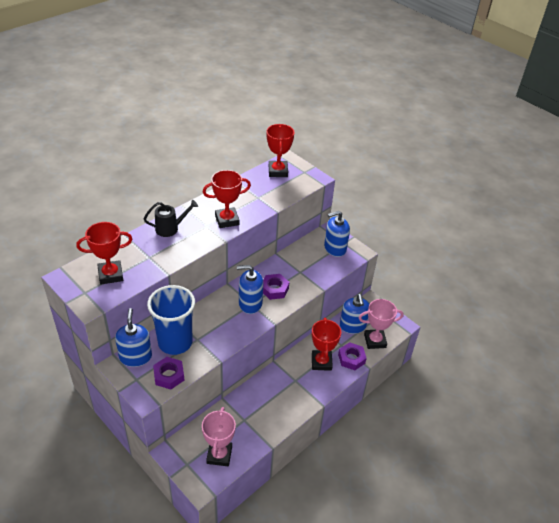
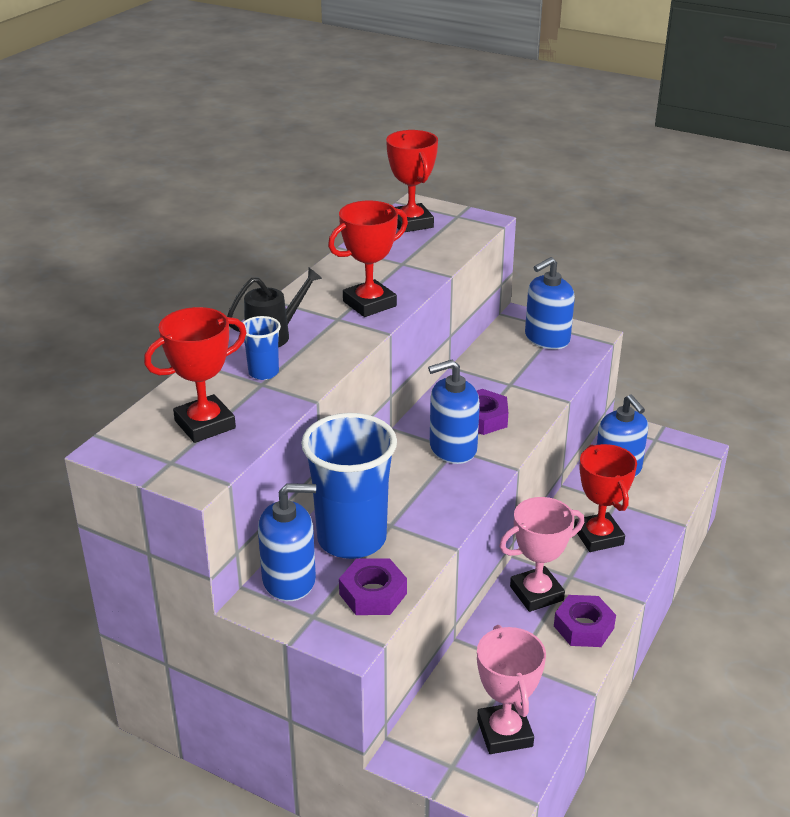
camera: 15 degrees left, 10 degrees down
blue soap dispenser [115,308,152,367] -> blue soap dispenser turned 105 degrees clockwise [258,483,316,601]
purple nut [338,342,367,370] -> purple nut moved to [554,595,616,647]
pink trophy [359,299,404,349] -> pink trophy moved to [499,497,584,612]
none -> blue cup [243,316,281,380]

